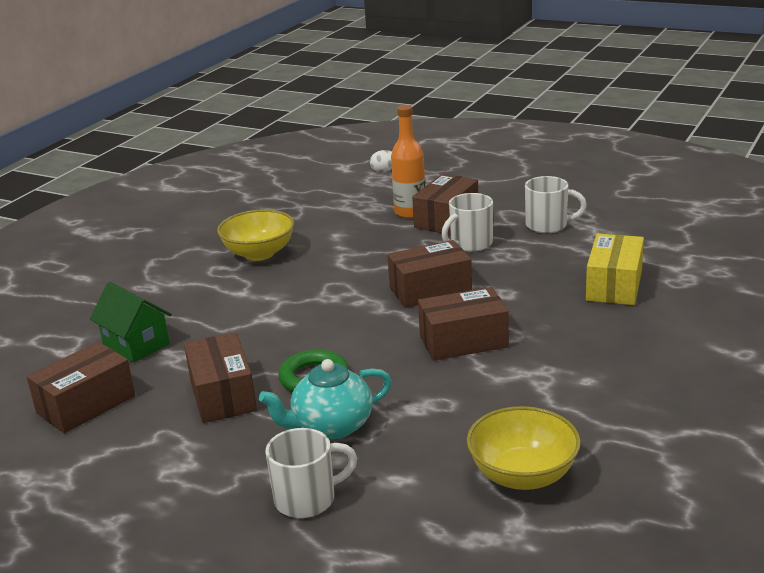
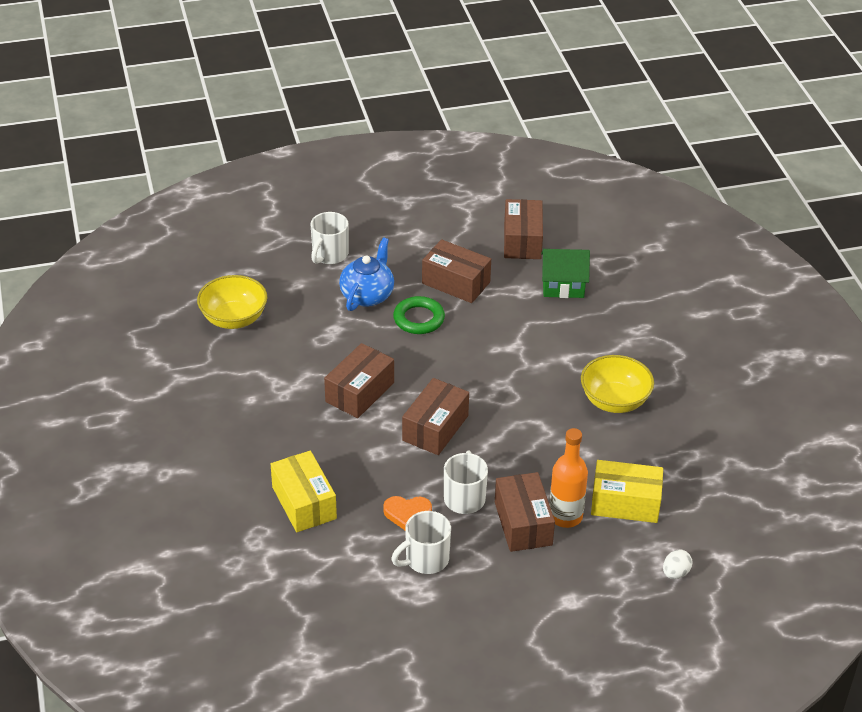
camera: 135 degrees right, 15 degrees up
turquoise teapot [259,359,392,440] -> blue teapot [339,237,394,311]
none -> orange heart [383,496,432,530]
none -> yellow box [591,460,663,523]

